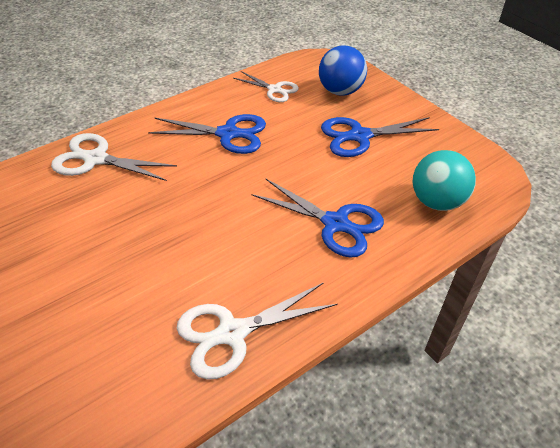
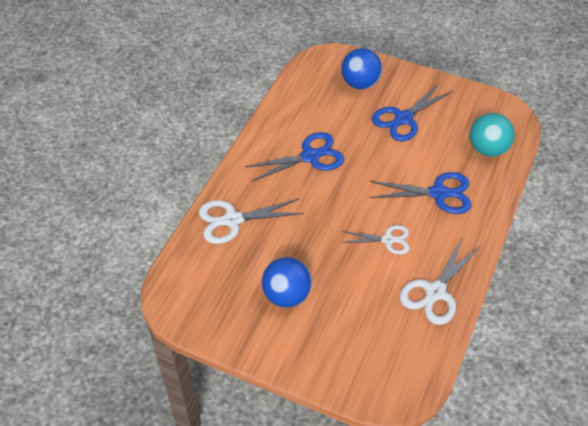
camera: 30 degrees left, 5 degrees up
white scissors [233,71,299,102] -> white scissors moved to [341,225,410,254]
none -> blue ball [262,257,312,308]

